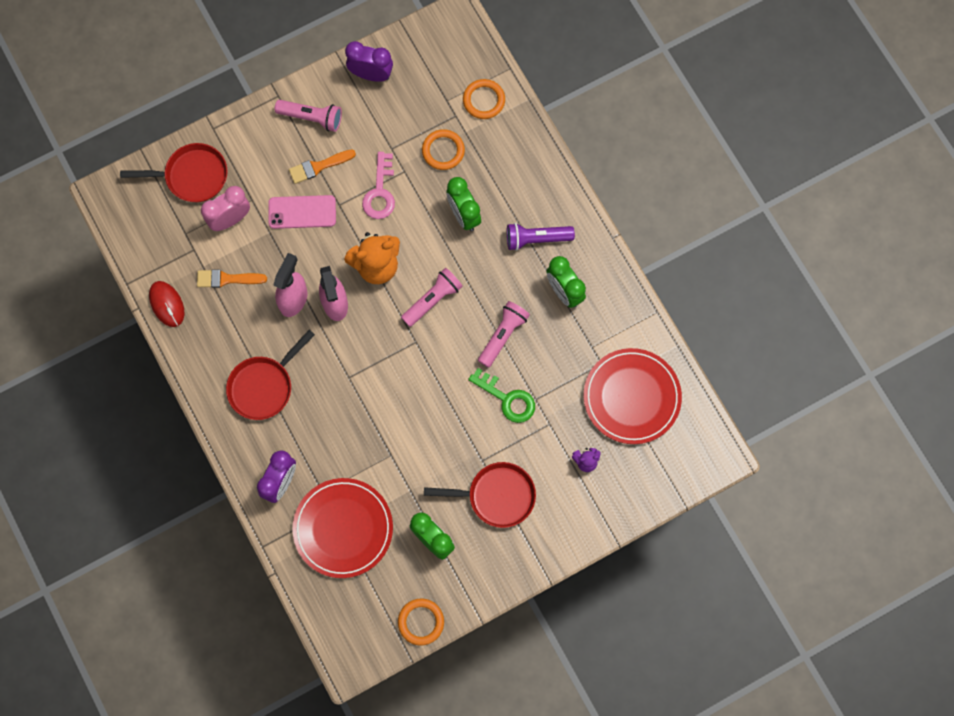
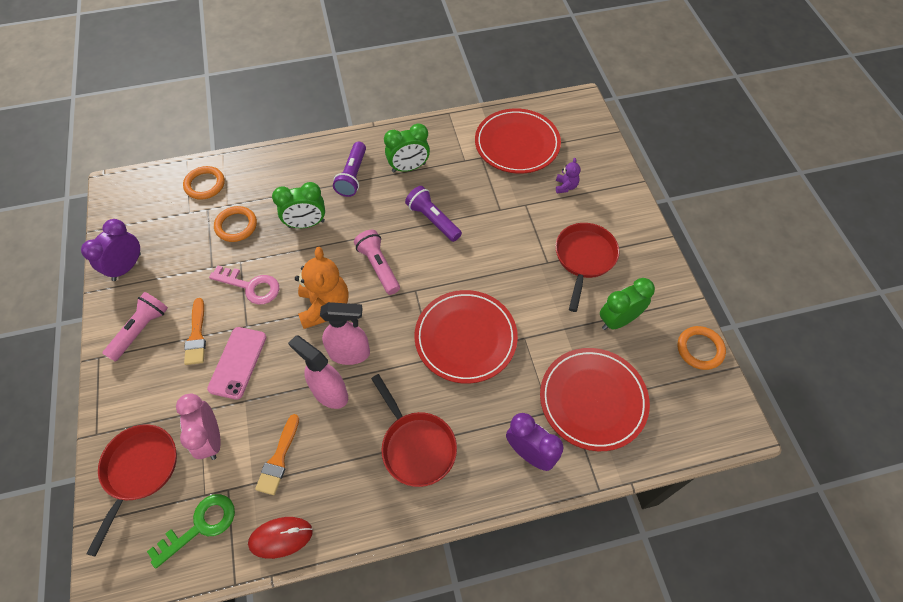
camera: 75 degrees left, 15 degrees down
green key [468,368,535,423] -> green key moved to [147,494,235,569]
pink flashlight [478,301,530,368] -> purple flashlight [405,186,462,242]
none -> red plate [414,290,518,384]

